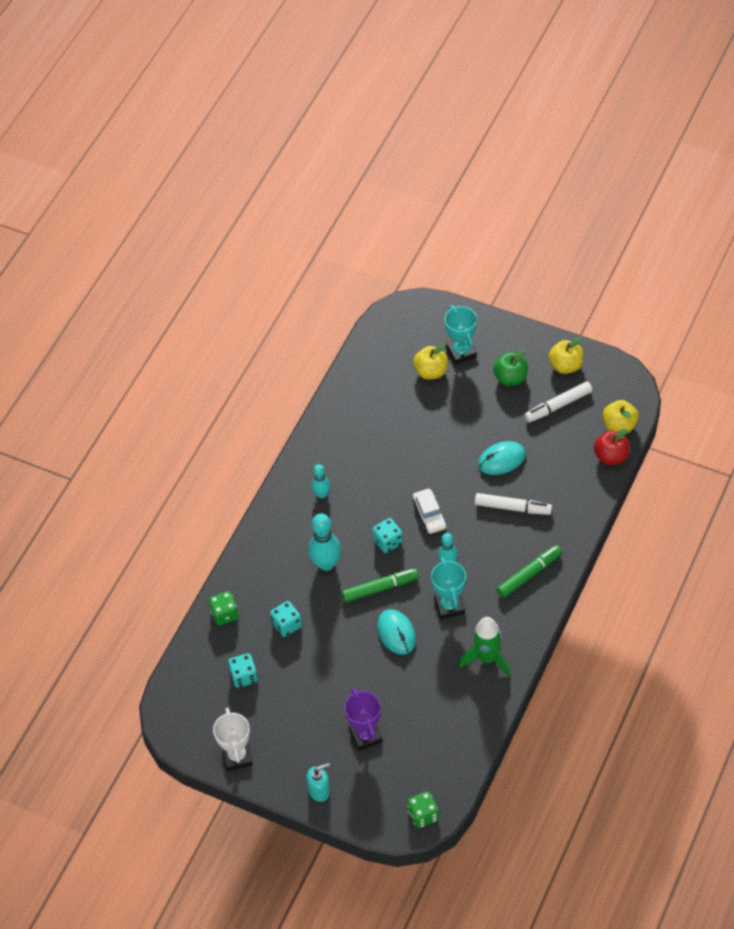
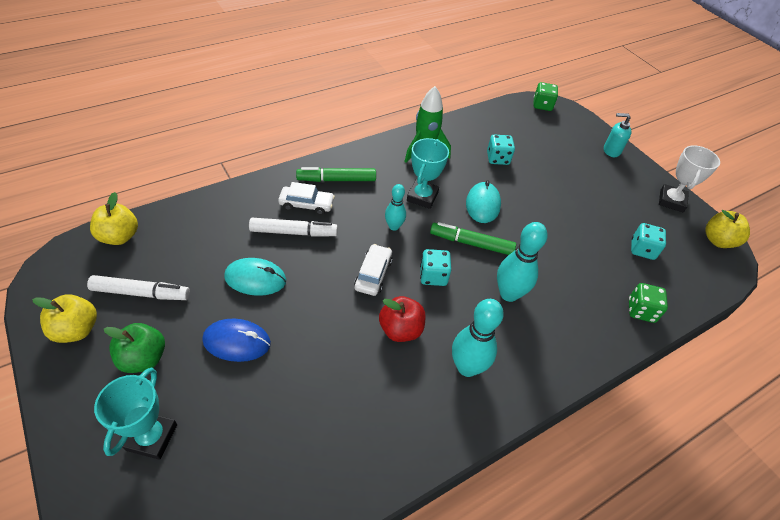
camera: 155 degrees left, 5 degrees down
turquoise dice [270,601,302,637] -> turquoise dice moved to [487,134,515,165]
turquoise bowling pin [311,464,331,499] -> turquoise bowling pin [452,299,504,377], size x1.67
purple trophy [344,688,383,751] -> none
yellow apple [413,344,448,380] -> yellow apple moved to [706,210,750,248]
white marker [475,493,552,515] -> white marker turned 135 degrees clockwise [249,218,338,237]
red apple [594,428,630,465] -> red apple moved to [379,296,426,342]
none -> blue mouse [202,318,271,362]
none -> white car [278,182,335,215]

